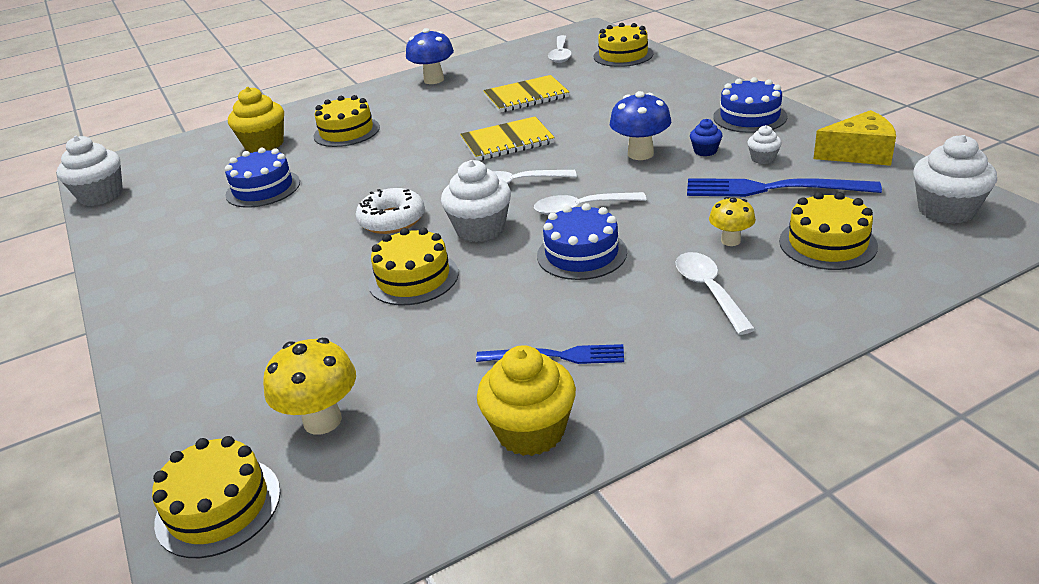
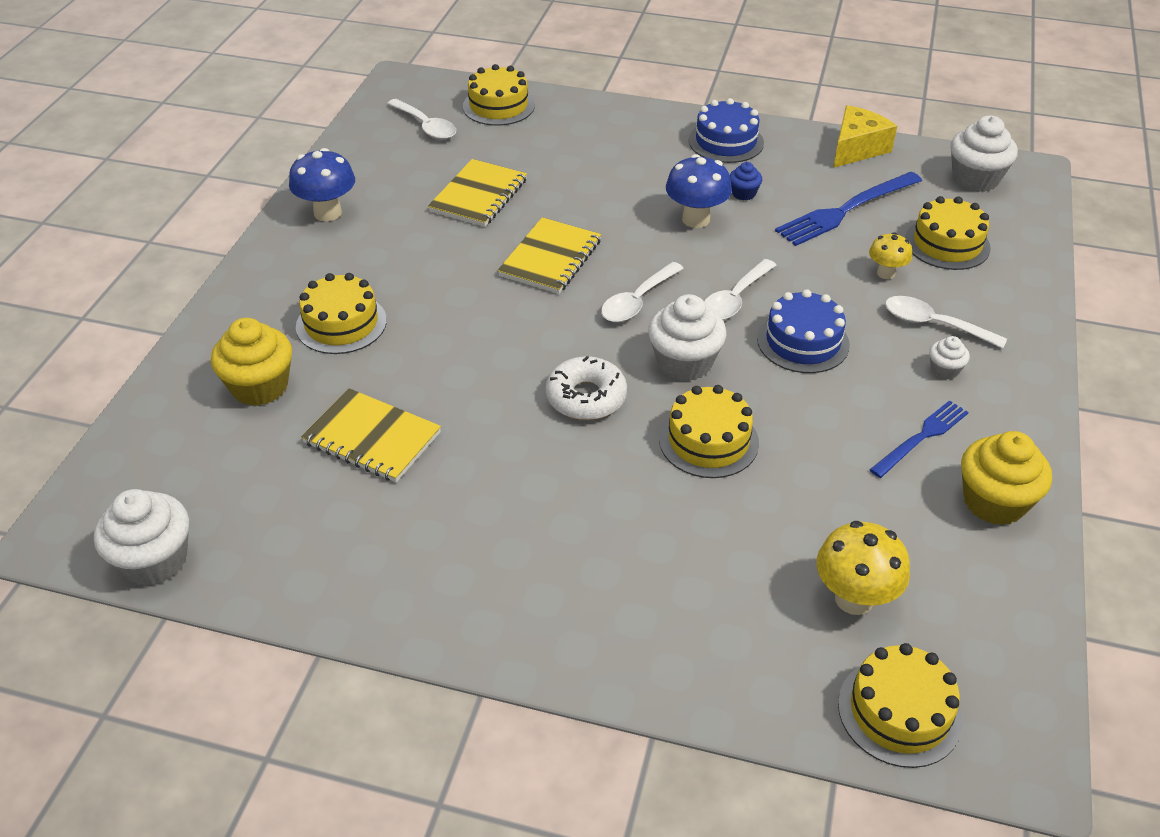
camera: 50 degrees left, 10 degrees up
blue cake [225,148,300,208] -> yellow notebook [301,388,441,482]
white cupcake [747,125,782,164] -> white cupcake moved to [929,336,970,380]

